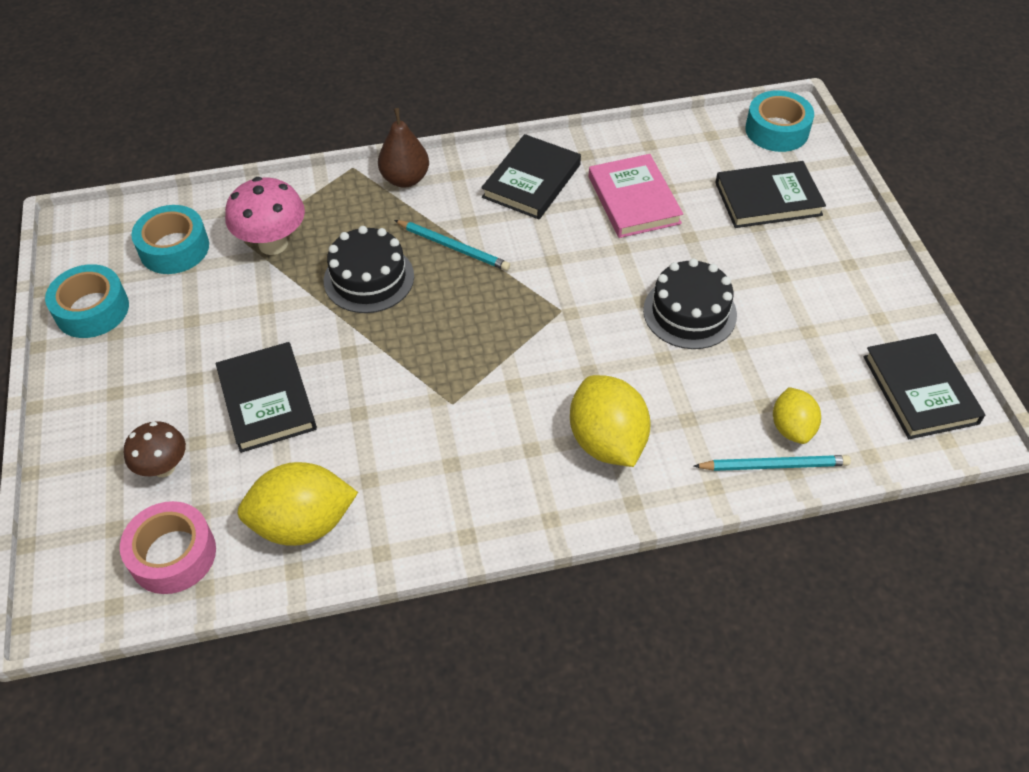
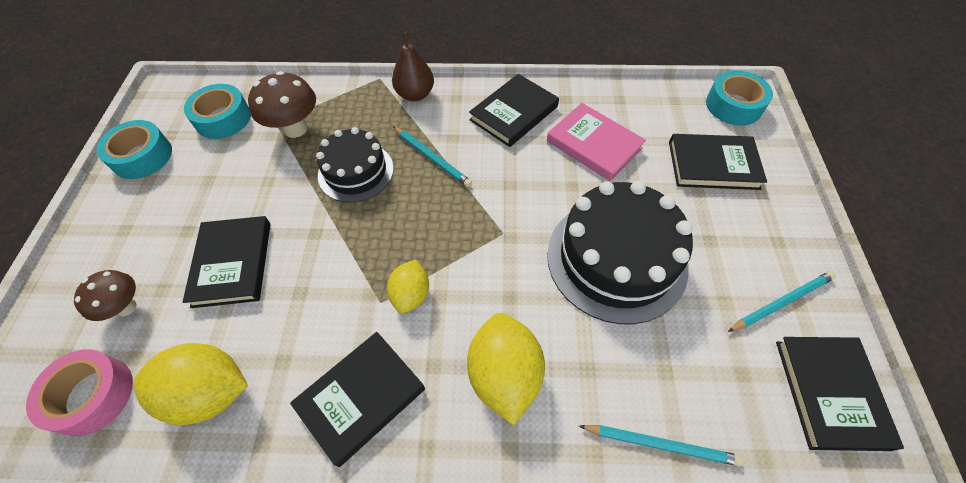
camera: 15 degrees right, 5 degrees up
pink mushroom [225,177,305,255] -> brown mushroom [248,71,316,138]
pink book [589,154,683,238] -> pink book turned 45 degrees counterclockwise [547,103,646,181]
black cake [643,258,737,349] -> black cake [547,181,693,324], size x1.63
yellow lemon [773,387,821,444] -> yellow lemon moved to [387,259,429,313]
none -> black book [290,332,425,467]
none -> turquoise pencil [728,271,836,332]

